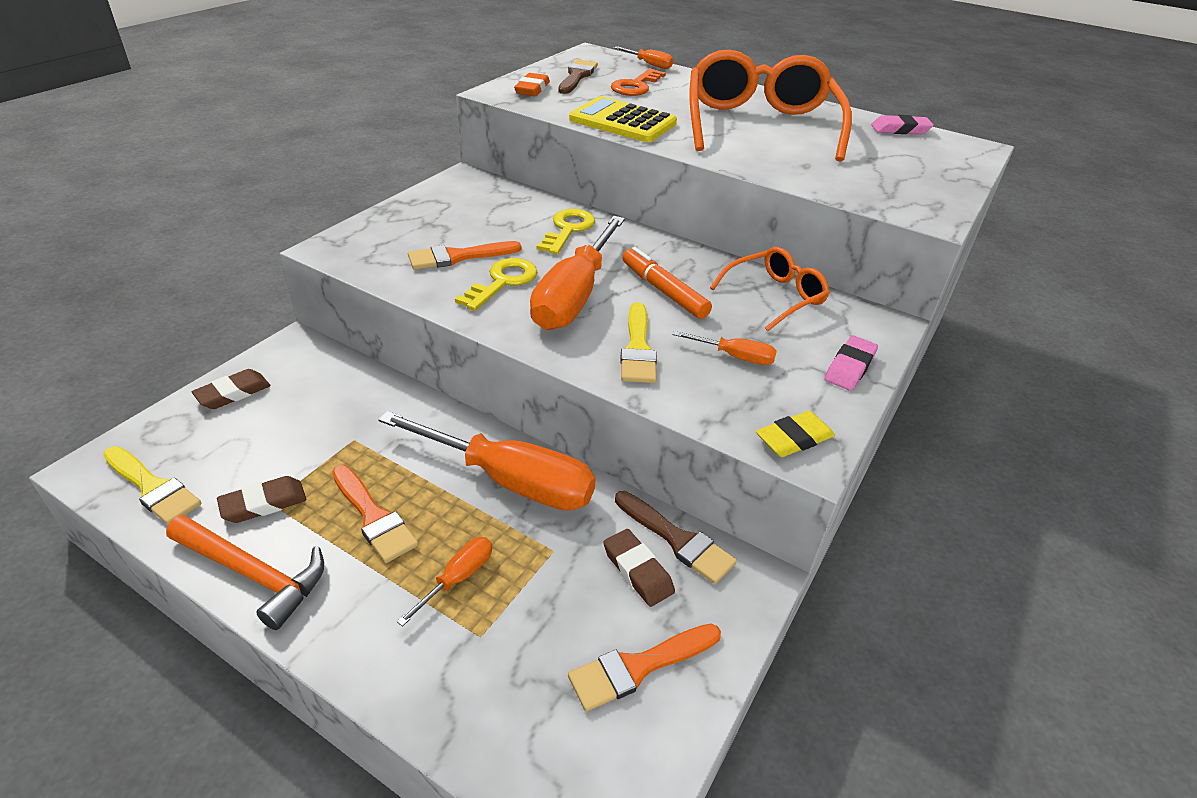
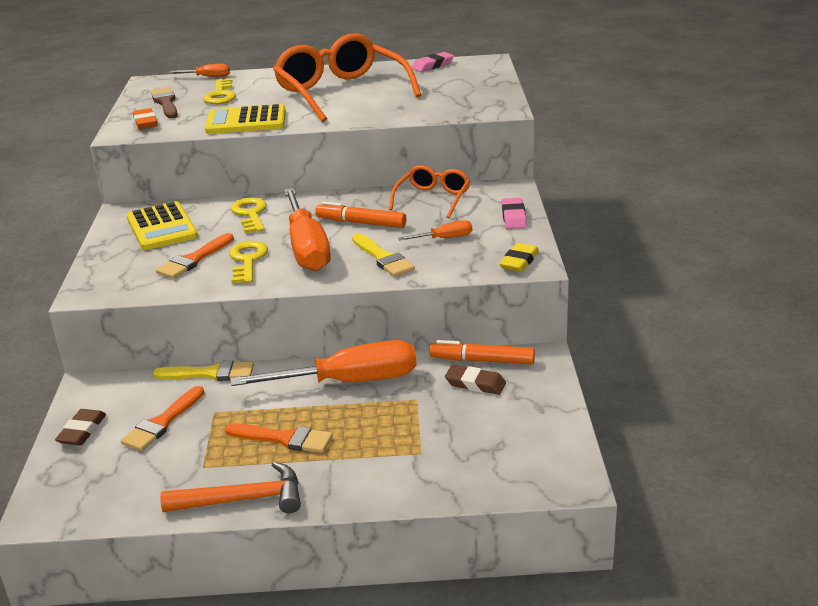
camera: 30 degrees left, 10 degrees down
yellow brush [103,446,201,525] -> yellow brush moved to [152,360,254,381]
brown eraser [217,476,306,523] -> none
orange screwdriver [397,537,492,627] -> none
orange brush [568,624,721,712] -> orange brush moved to [121,386,204,451]
orange key [611,69,666,96] -> yellow key [203,78,236,104]
brown brush [615,491,737,584] -> orange marker [429,340,535,364]
none -> yellow calculator [127,201,198,250]

